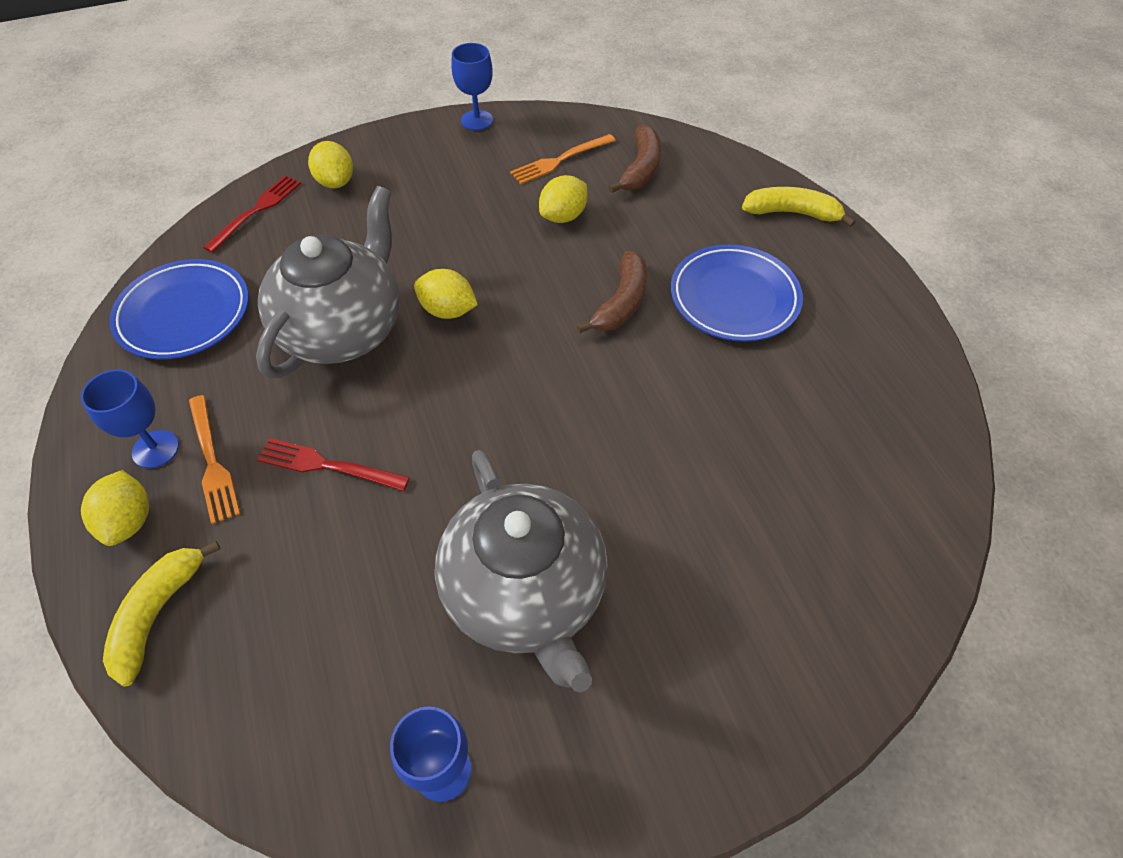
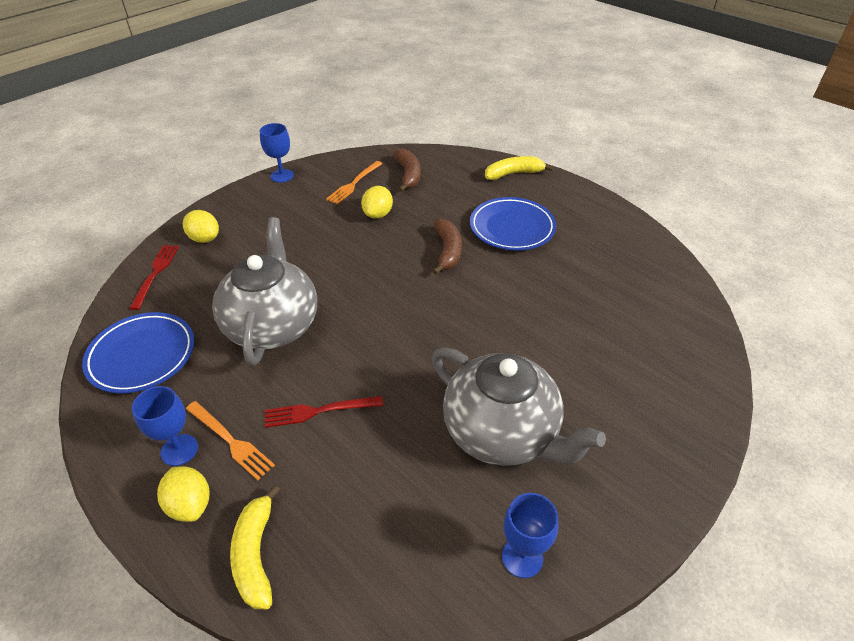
camera: 25 degrees left, 10 degrees down
yellow lemon [414,269,478,319] -> none

